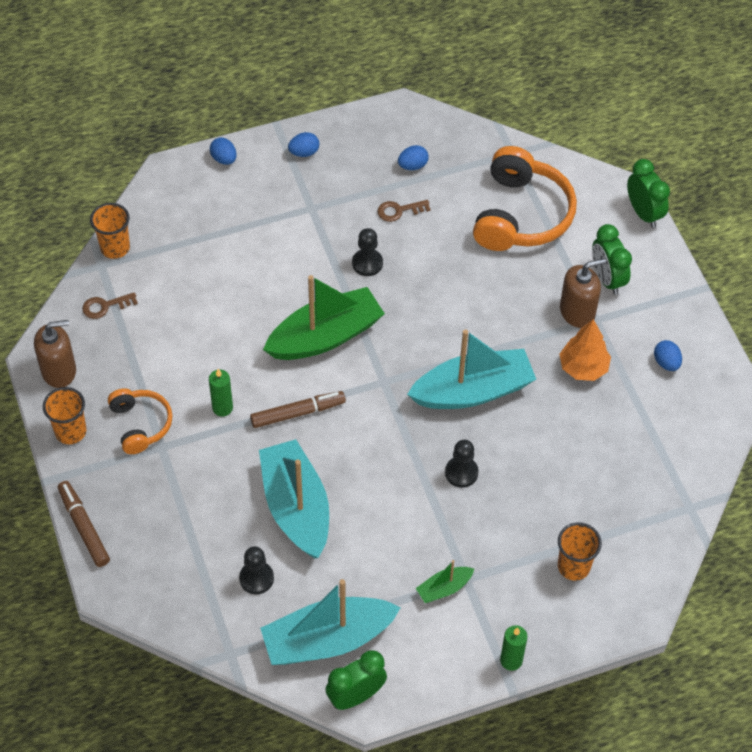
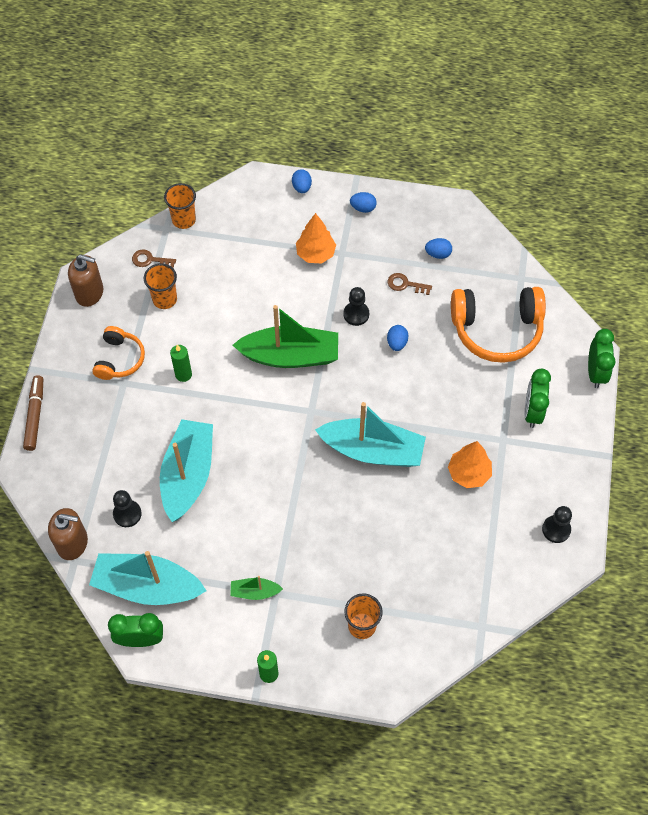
camera: 30 degrees right, 5 degrees up
orange cup [43,387,86,444] -> orange cup moved to [144,263,177,309]
brown marker [250,391,346,428] -> none
black pawn [445,440,479,488] -> black pawn moved to [542,506,572,543]
orange headphones [473,146,577,251] -> orange headphones turned 45 degrees clockwise [451,287,546,363]
brown soap dispenser [560,259,606,328] -> brown soap dispenser moved to [48,508,88,560]
blue egg [654,340,682,371] -> blue egg moved to [387,325,409,351]
none -> orange tree [296,213,336,263]

